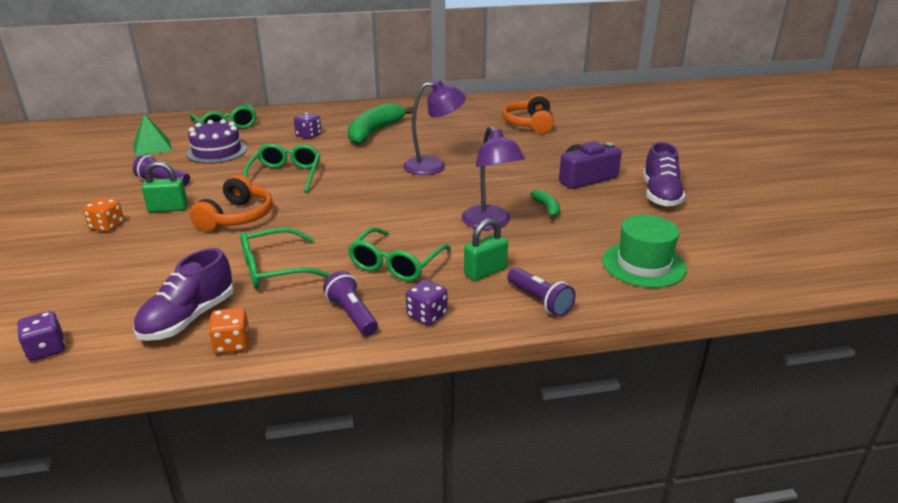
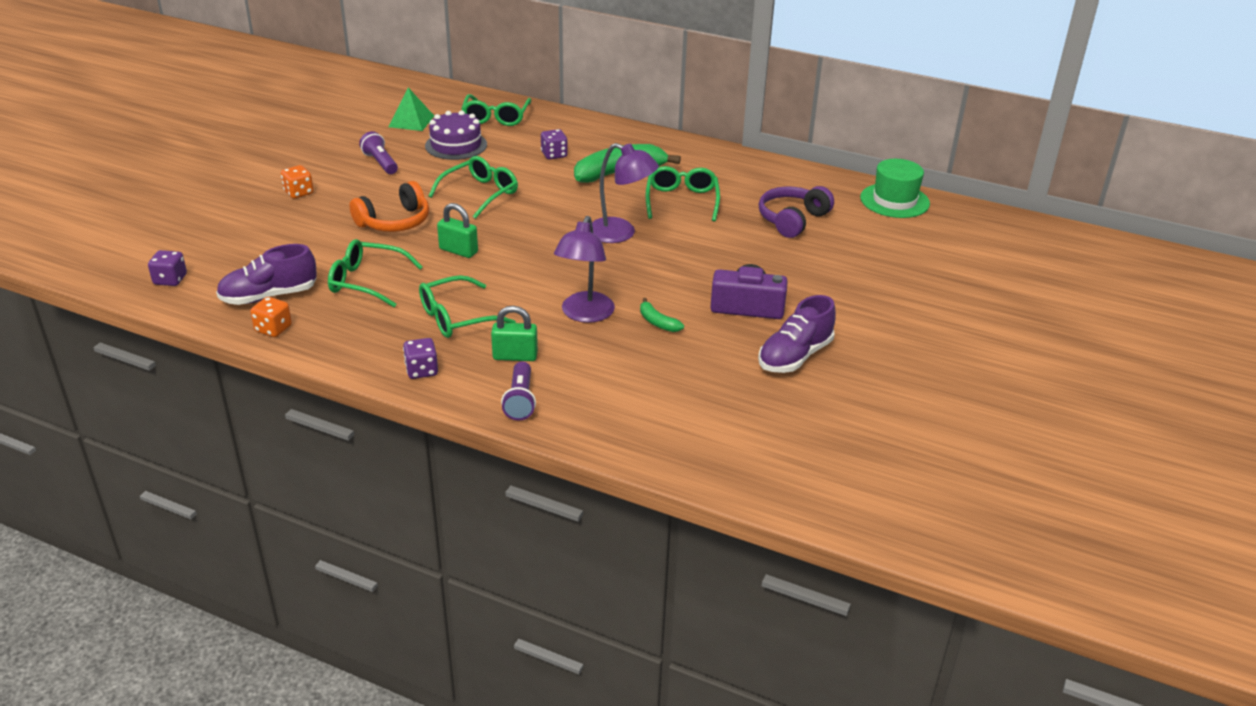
camera: 35 degrees right, 5 degrees up
green padlock [142,161,188,212] -> green padlock moved to [437,203,478,258]
purple flashlight [323,271,378,336] -> none
orange headphones [502,94,554,134] -> purple headphones [759,186,834,238]
green banana [530,190,560,220] -> green banana turned 120 degrees clockwise [640,298,684,332]
green hat [602,215,687,288] -> green hat moved to [860,159,930,218]
none -> green glasses [645,166,720,222]

